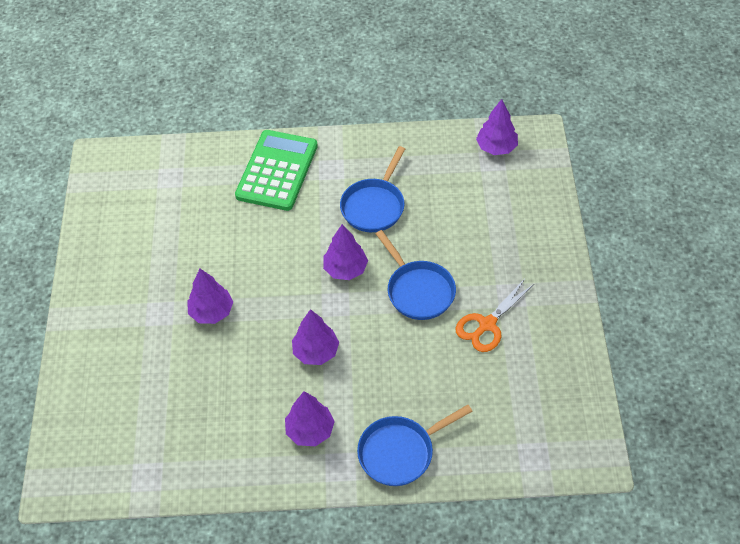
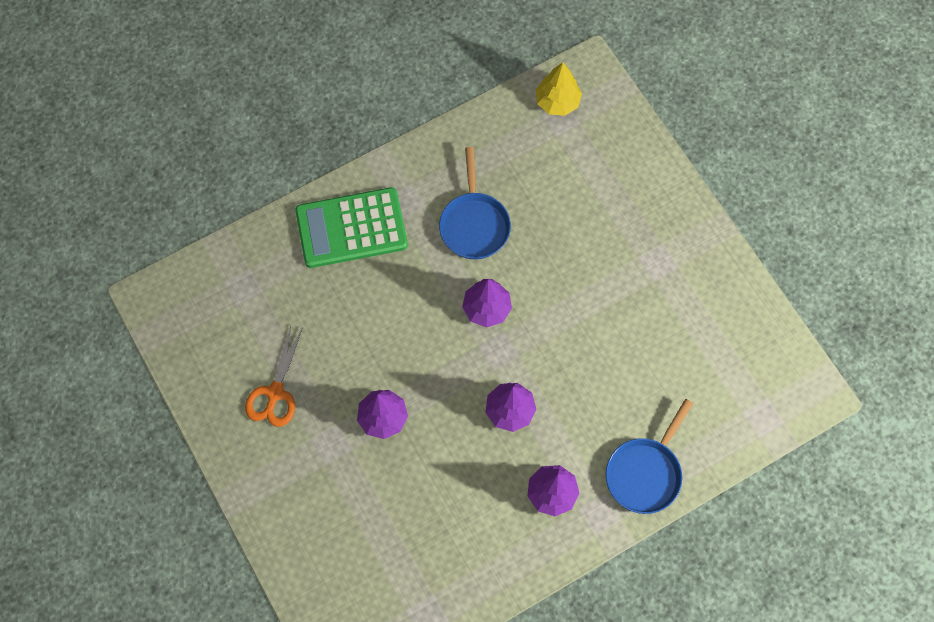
camera: 30 degrees left, 15 degrees up
green calculator [235,130,318,211] -> green calculator turned 90 degrees counterclockwise [295,187,408,268]
blue pan [376,230,456,320] -> none
orange scissors [455,279,534,352] -> orange scissors moved to [245,326,303,427]
purple tree [476,99,518,155] -> yellow tree [536,62,582,116]

